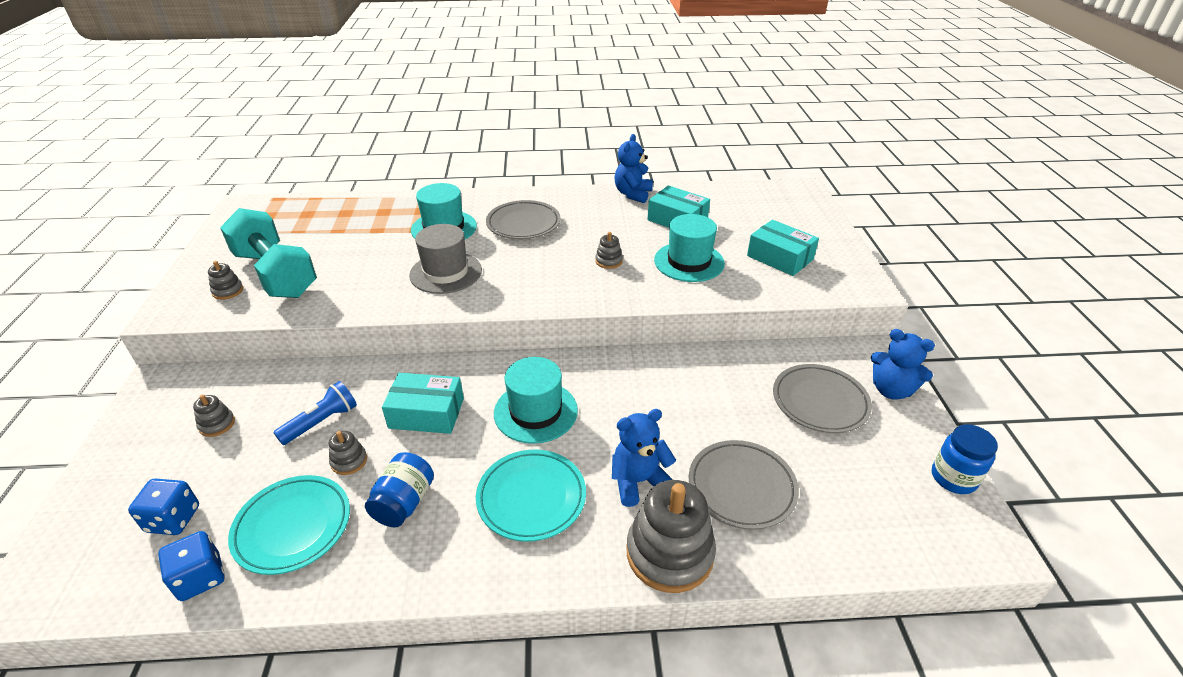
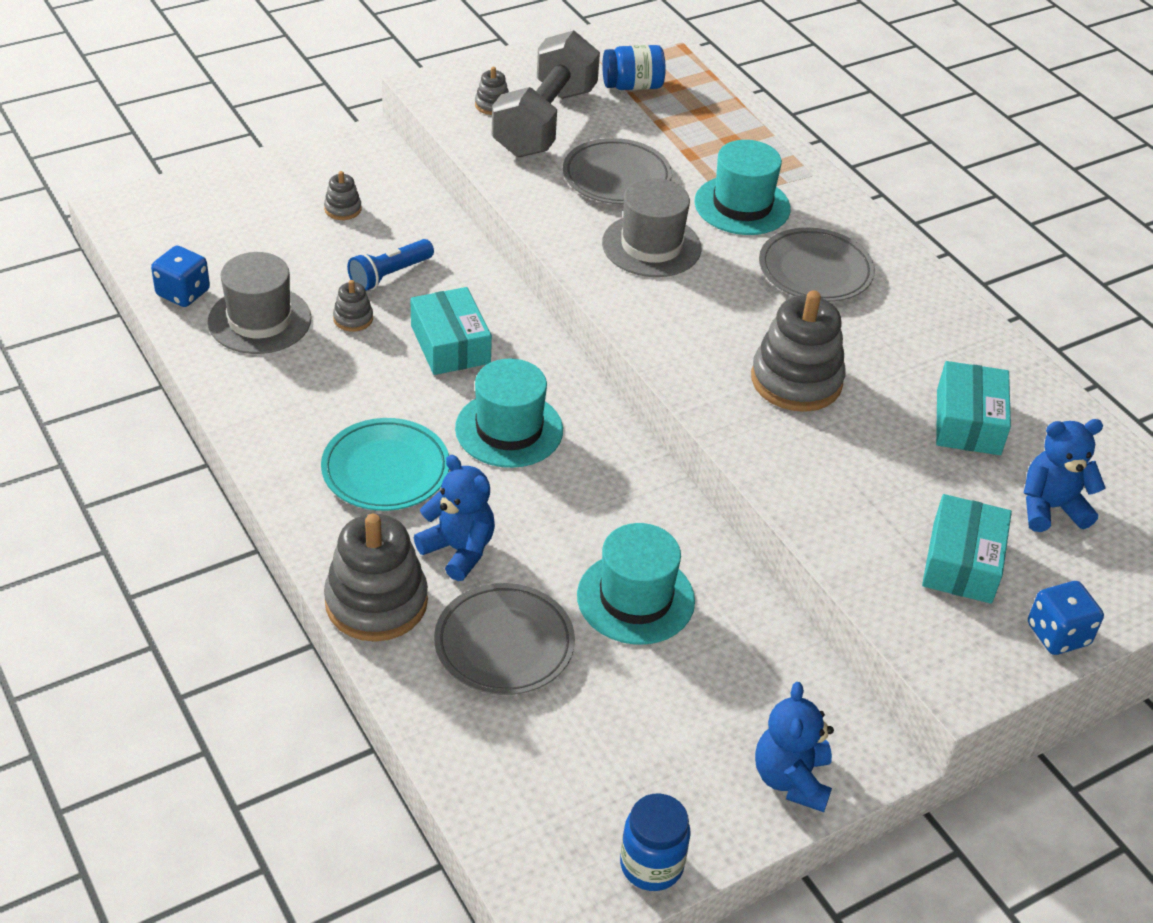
camera: 60 degrees right, 5 degrees up
blue dice [128,479,199,535] -> blue dice moved to [1028,581,1104,655]
turquoise dumbbell [220,208,317,298] -> grey dumbbell [492,30,600,157]
turquoise plate [228,475,350,575] -> grey hat [208,252,312,354]
blue flashlight [273,381,357,445] -> blue flashlight turned 120 degrees clockwise [347,239,434,291]
blue jar [365,452,434,527] -> blue jar moved to [602,45,666,90]
grey stacking toy [595,232,623,269] -> grey stacking toy [751,291,846,412], size x2.18
blue teddy bear [614,134,653,203] -> blue teddy bear moved to [1024,419,1106,532]
turquoise hat [654,214,725,282] -> turquoise hat moved to [577,523,695,645]
grey plate [773,364,872,433] -> grey plate moved to [563,138,672,204]

